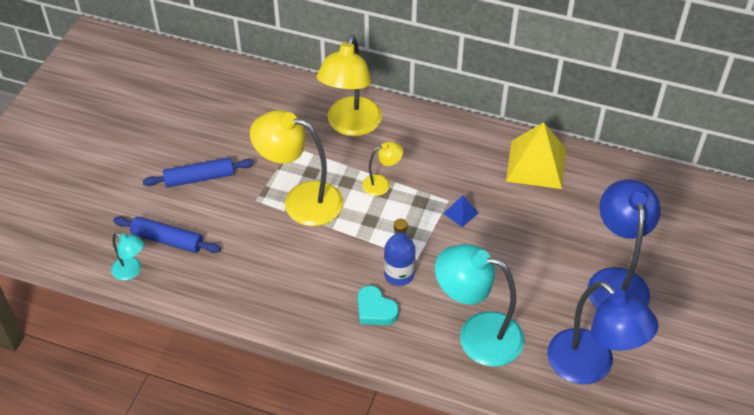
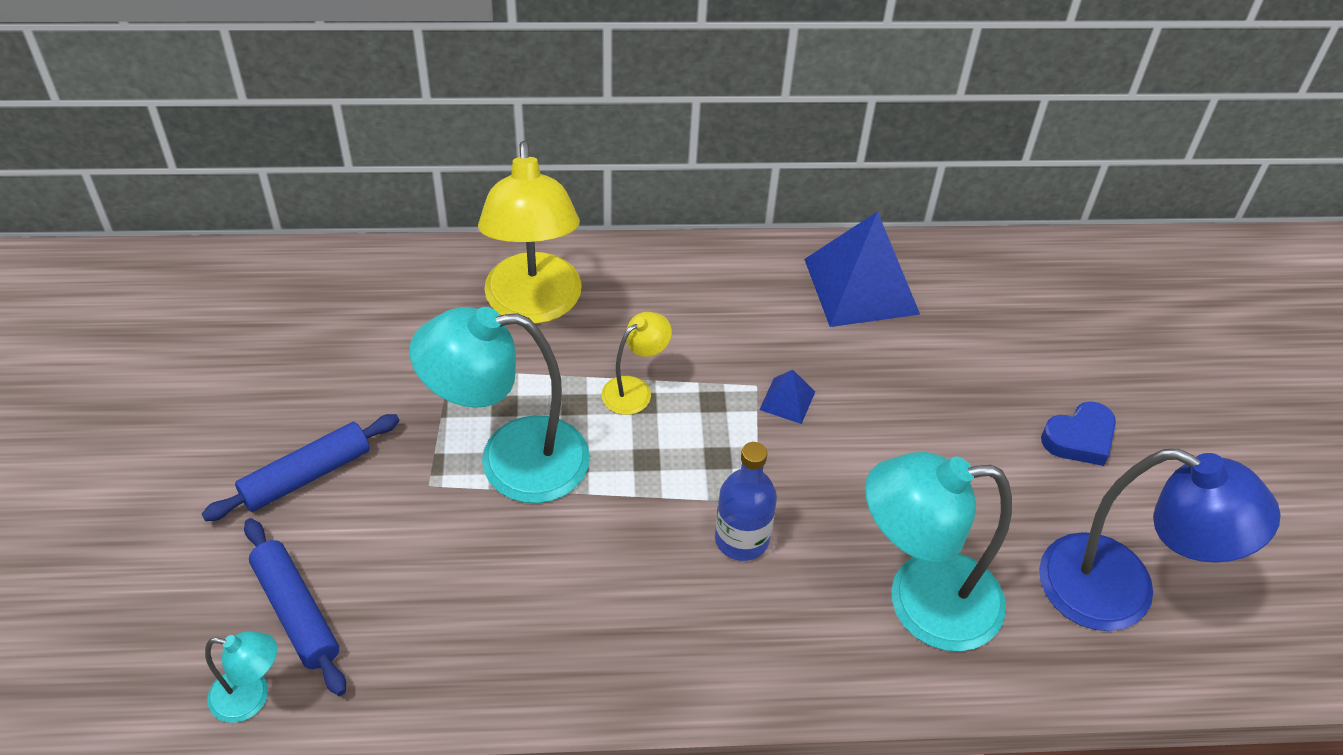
camera: 25 degrees left, 0 degrees up
blue rolling pin [113,217,221,253] -> blue rolling pin turned 60 degrees clockwise [244,518,346,696]
yellow lamp [250,110,343,226] -> turquoise lamp [409,307,590,503]
turquoise heart [358,286,399,325] -> none
yellow pyramid [506,122,566,189] -> blue pyramid [804,211,920,327]
blue lamp [588,179,661,309] -> blue heart [1041,401,1116,466]

